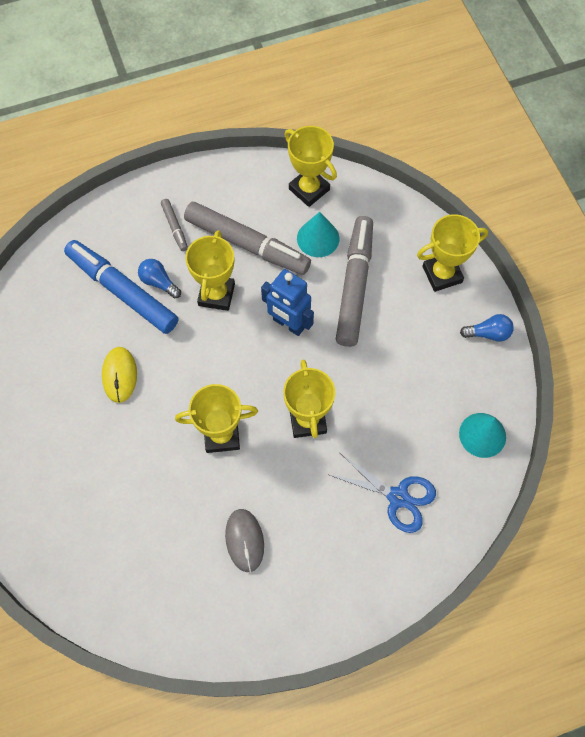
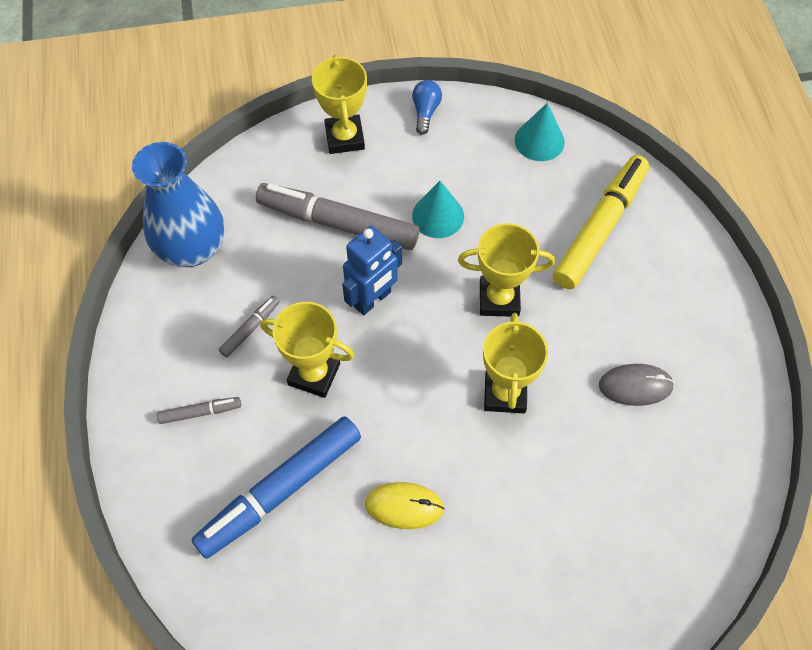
camera: 80 degrees left, 5 degrees down
blue light bulb [138,259,181,299] -> none
grey marker [184,202,311,275] -> grey marker [219,296,280,357], size x0.45
yellow trophy [285,126,337,207] -> blue vase [132,142,224,267]
turquoise cone [297,212,340,257] -> turquoise cone moved to [412,181,464,238]
blue scissors [330,453,436,533] -> yellow marker [553,155,649,289]

